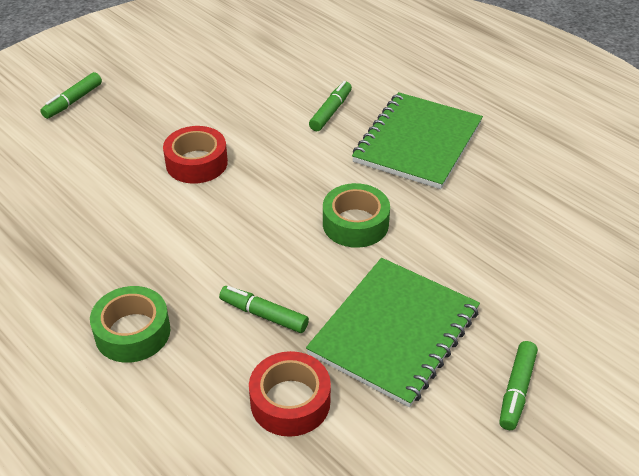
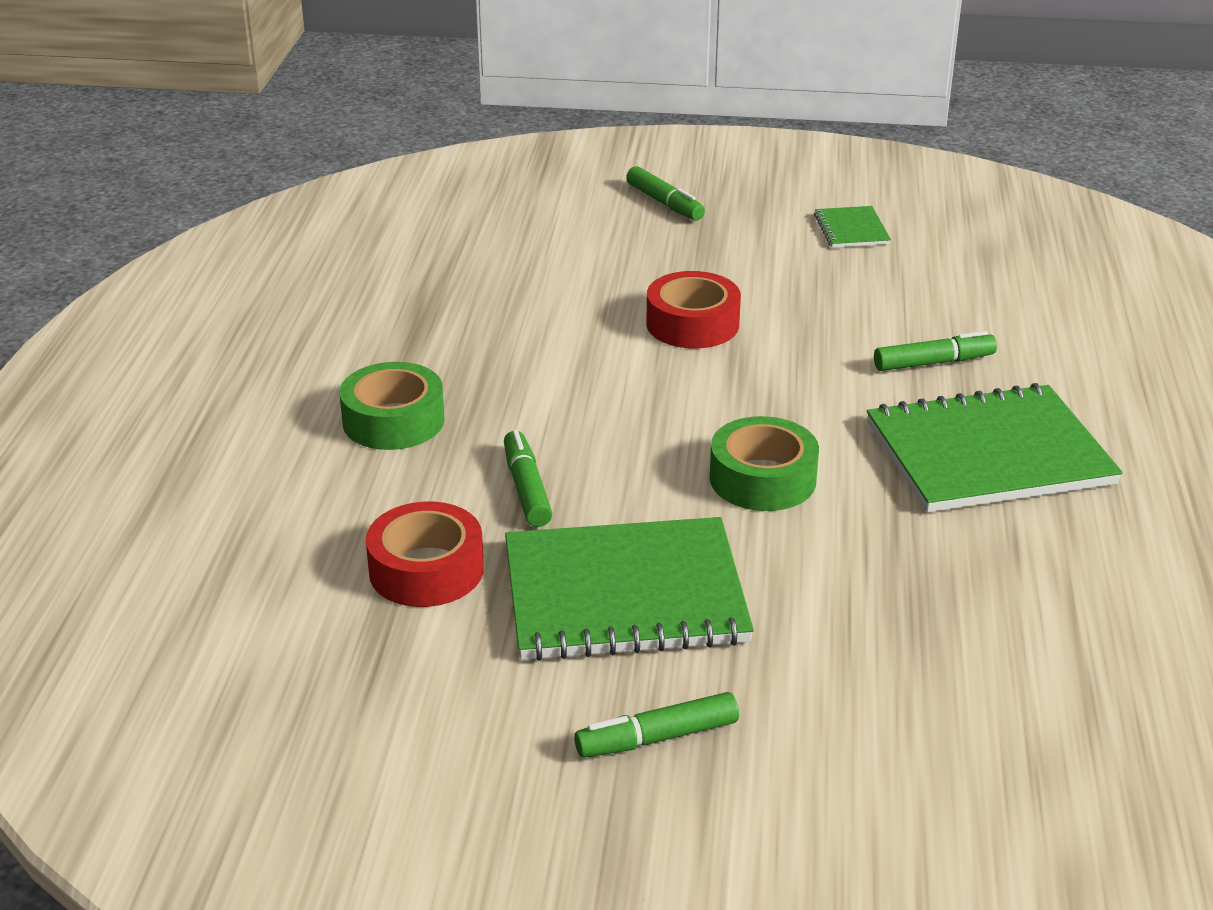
camera: 50 degrees right, 10 degrees down
green marker [40,72,102,119] -> green marker turned 120 degrees counterclockwise [626,166,705,221]
none -> green notebook [814,206,891,248]

